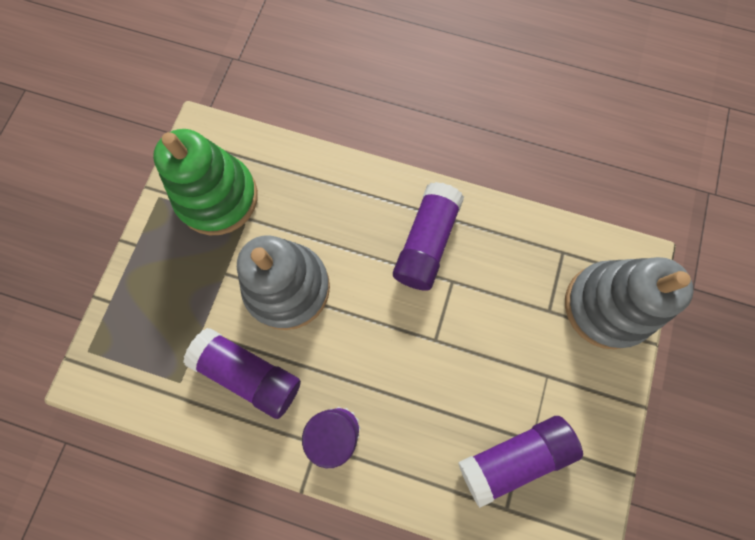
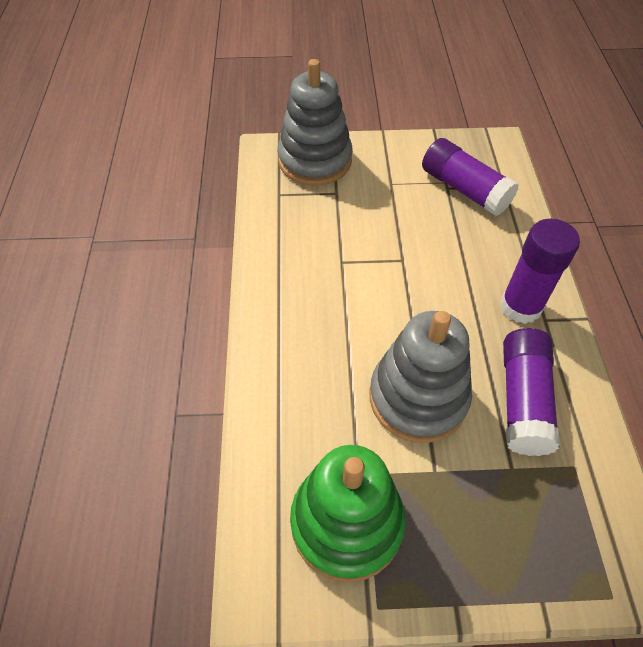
camera: 110 degrees left, 20 degrees down
purple glue stick [393,182,464,290] -> none

